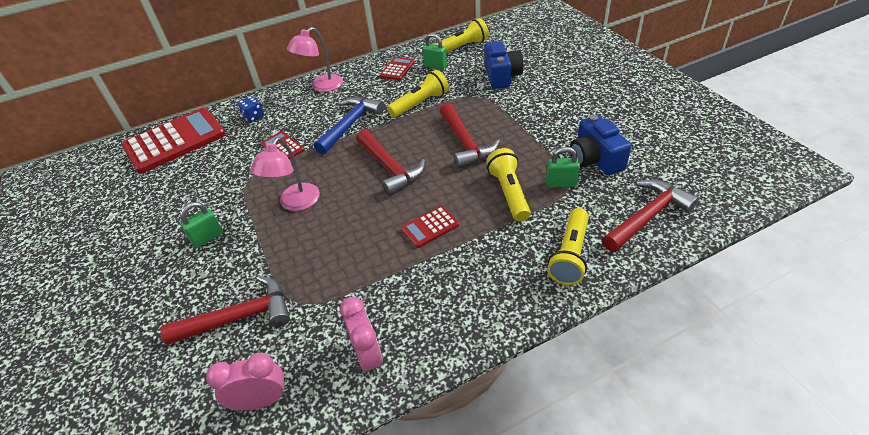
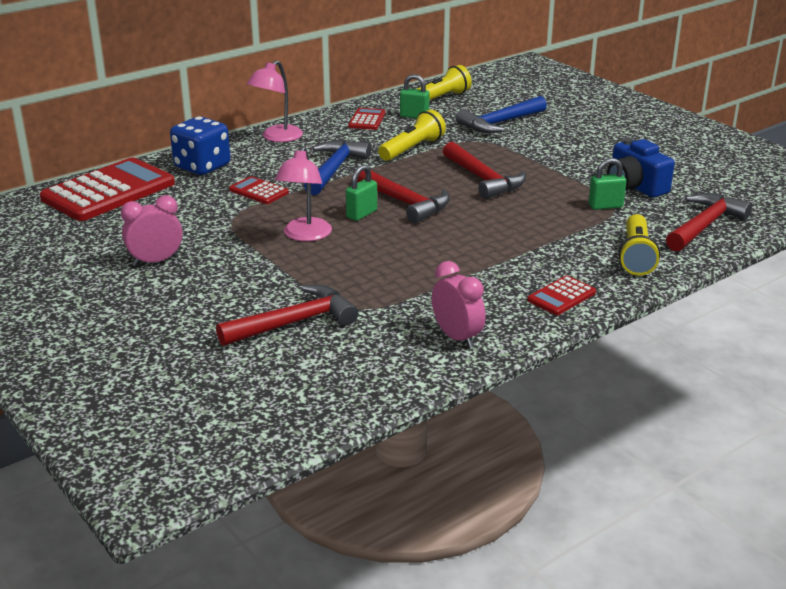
camera: 15 degrees left, 15 degrees down
green padlock [180,202,223,248] -> green padlock moved to [346,165,377,221]
pink clock [206,353,286,411] -> pink clock moved to [121,195,182,266]
blue dice [237,96,264,123] -> blue dice [170,116,230,175], size x1.90
red calculator [401,206,459,248] -> red calculator moved to [527,276,596,315]
blue camera [484,41,523,89] -> blue hammer [456,96,547,133]
yellow flashlight [486,148,531,221] -> none

